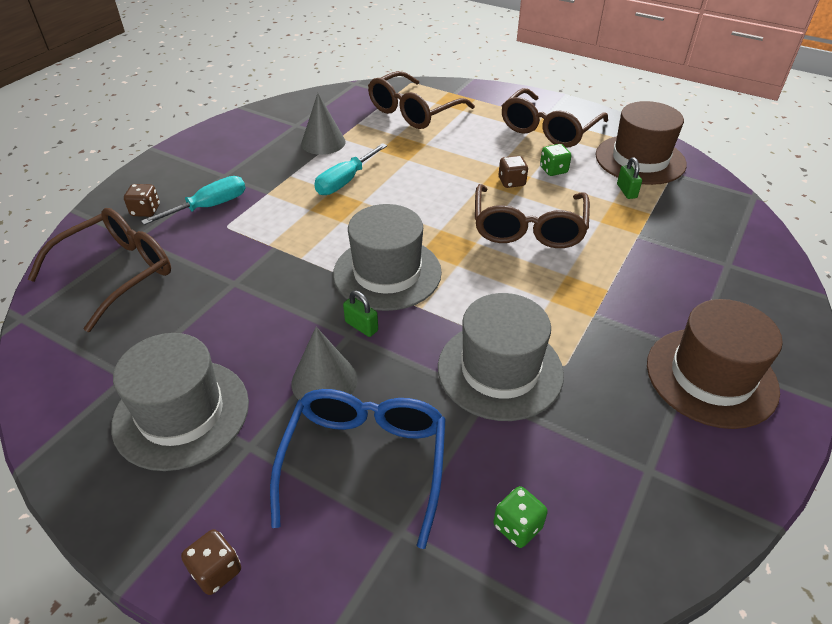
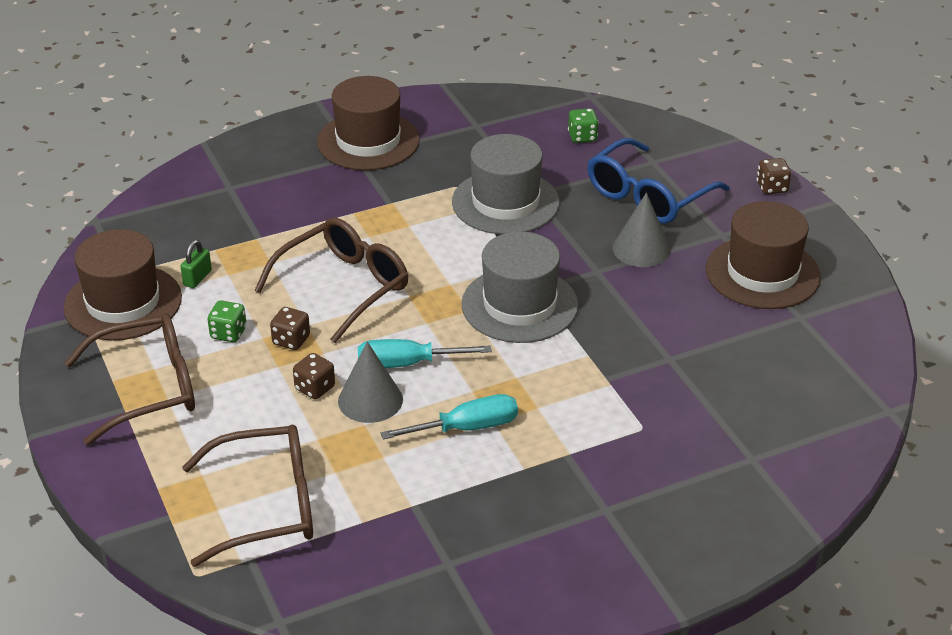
camera: 145 degrees left, 5 degrees down
brown glasses [28,208,171,332] -> none
grey hat [111,333,249,471] -> brown hat [706,201,821,309]
brown dice [124,184,160,217] -> brown dice moved to [293,353,335,399]
turquoise screwdriver [141,176,246,225] -> turquoise screwdriver moved to [358,339,492,368]
grey cone [301,93,346,155] -> grey cone moved to [338,342,403,423]
green padlock [343,291,378,337] -> none

